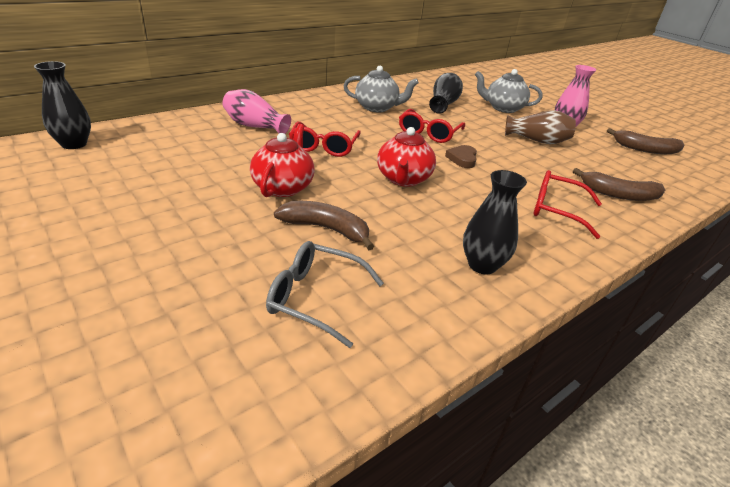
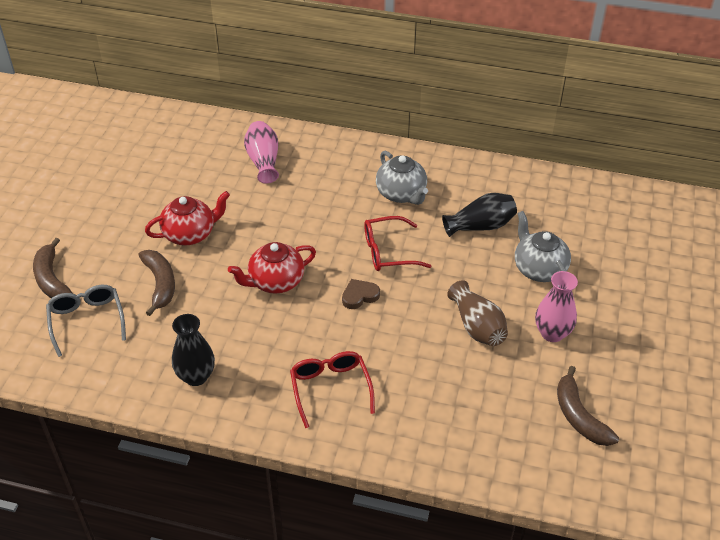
camera: 55 degrees right, 10 degrees up
black vase [34,61,91,149] -> none
red glasses [289,121,361,157] -> none
brown banana [573,168,665,201] -> brown banana moved to [33,238,73,298]

